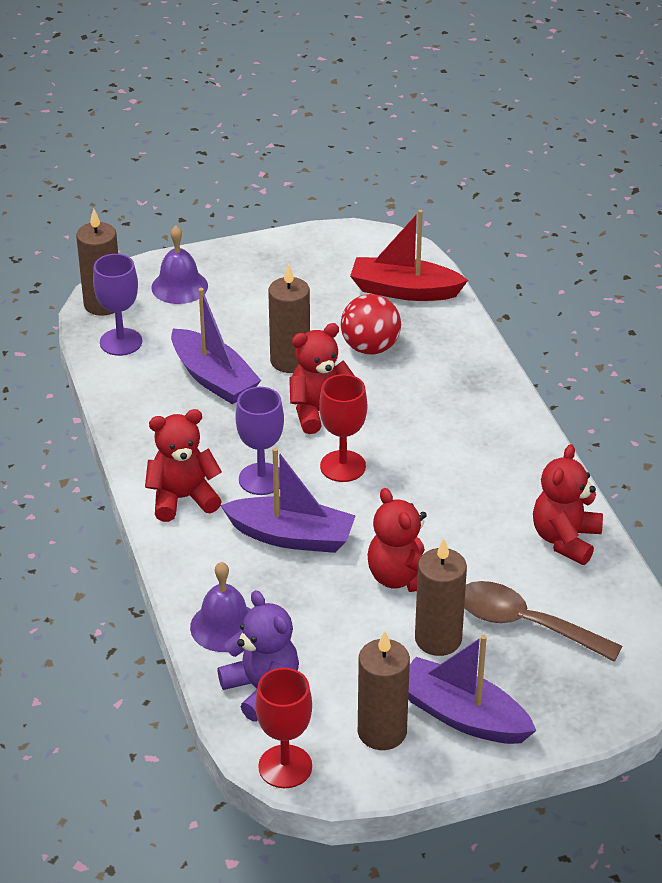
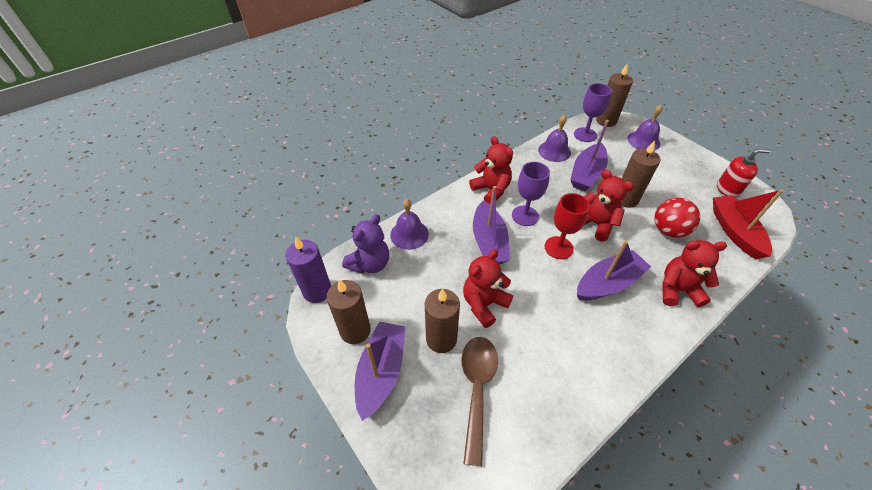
camera: 70 degrees right, 10 degrees up
red goblet [255,668,312,788] -> purple candle [286,236,331,303]
red teddy bear [533,444,603,565] -> red teddy bear moved to [662,240,727,307]
none -> purple bell [538,115,571,162]
none -> purple boat [577,240,651,300]
none -> red soap dispenser [717,149,770,198]

